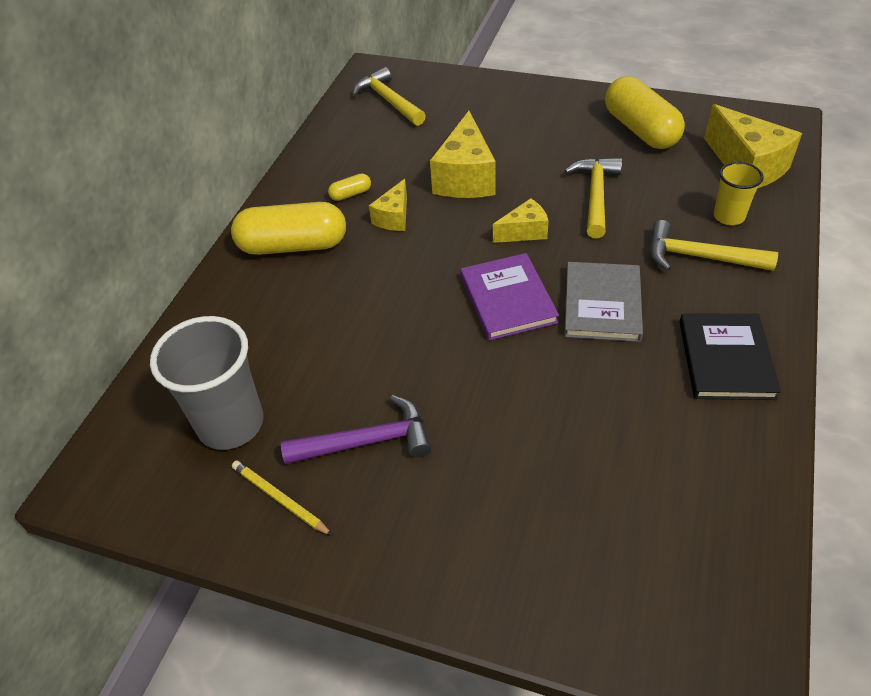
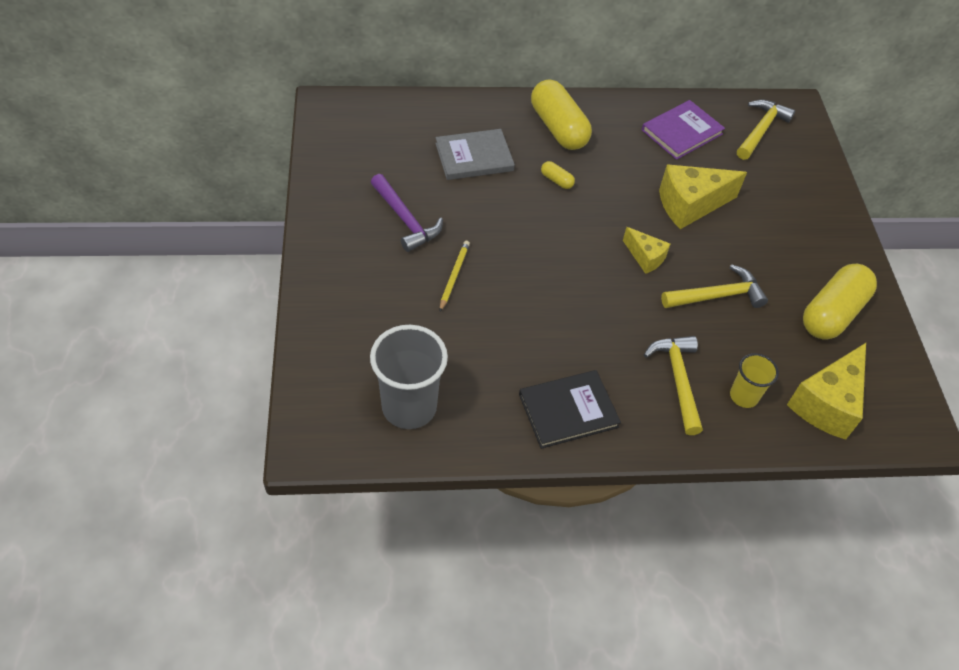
camera: 60 degrees right, 5 degrees up
grey cup [150,316,264,450] -> grey cup moved to [370,325,448,429]
yellow pencil [232,461,333,536] -> yellow pencil moved to [440,241,470,311]
yellow capsule [328,173,371,201] -> yellow capsule moved to [541,161,575,189]
yellow cheese [369,179,407,231] -> none
purple book [460,253,559,340] -> purple book moved to [642,100,725,160]
grey book [564,262,643,342] -> grey book moved to [435,129,515,180]

